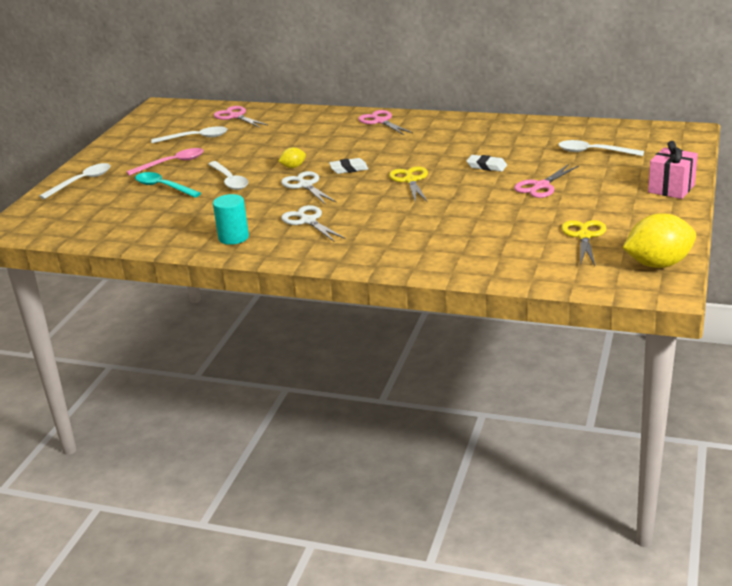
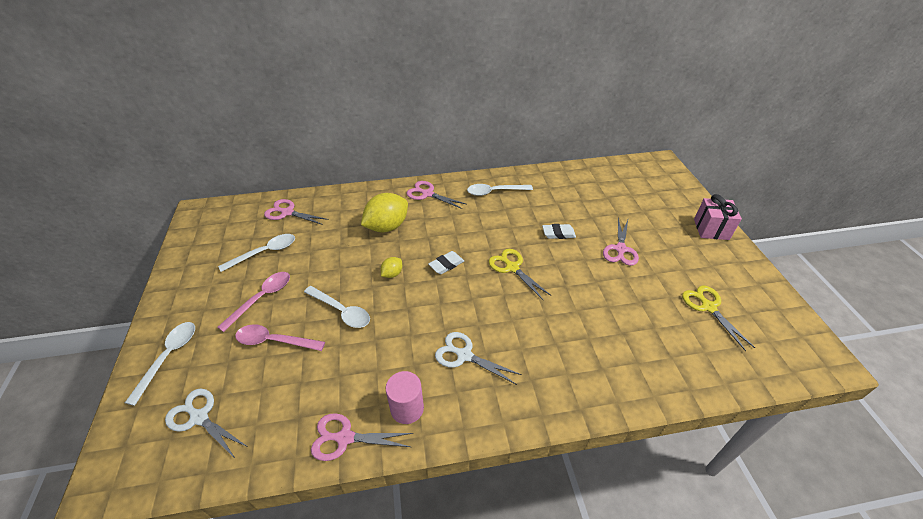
camera: 30 degrees left, 15 degrees up
turquoise spoon [135,172,201,198] -> pink spoon [235,324,325,351]
turquoise cylinder [213,194,249,245] -> pink cylinder [386,371,424,424]
white scissors [281,171,336,205] -> white scissors moved to [165,389,248,458]
white spoon [559,140,644,156] -> white spoon moved to [467,184,533,196]
yellow lemon [622,213,696,268] -> yellow lemon moved to [361,193,408,232]
none -> pink scissors [311,413,413,461]

